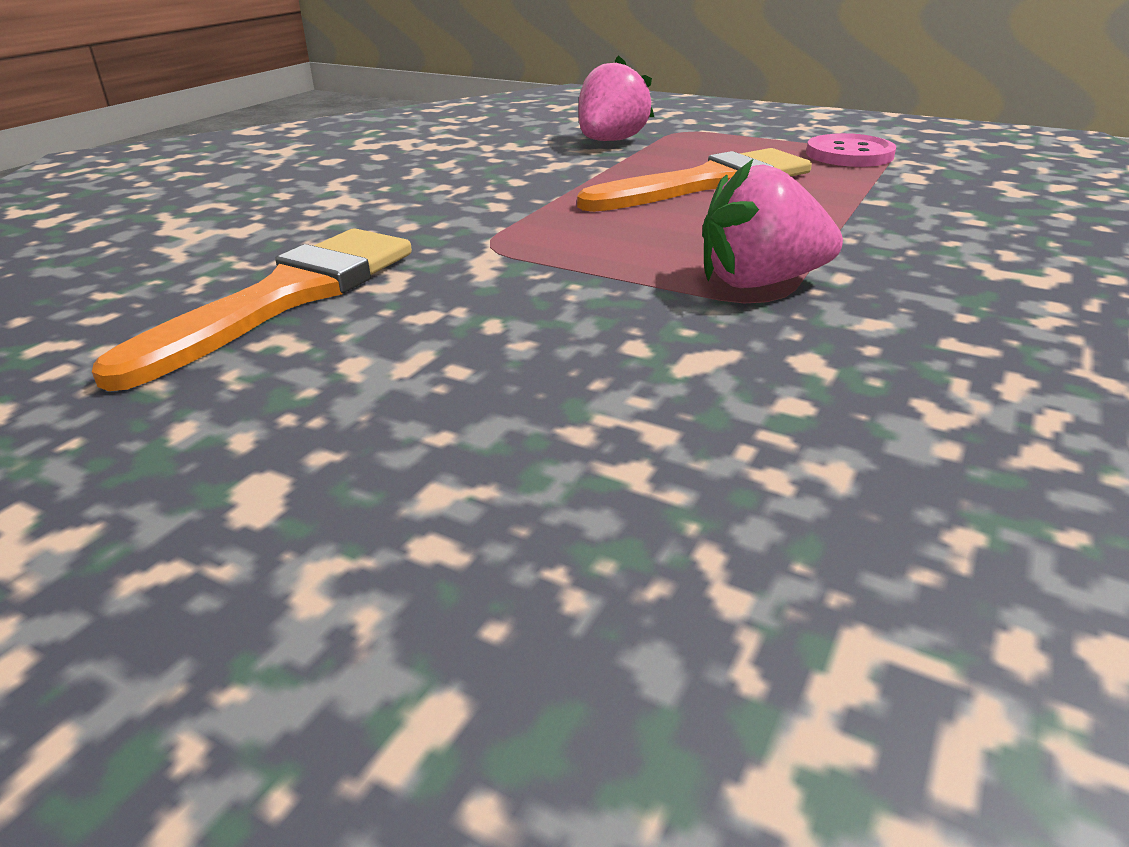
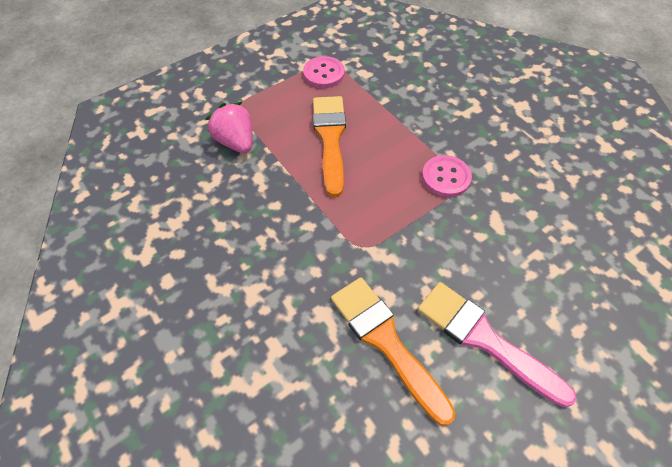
camera: 65 degrees left, 25 degrees up
pink strawberry [702,158,843,288] -> pink button [422,155,472,197]
none -> pink brush [418,282,577,407]

